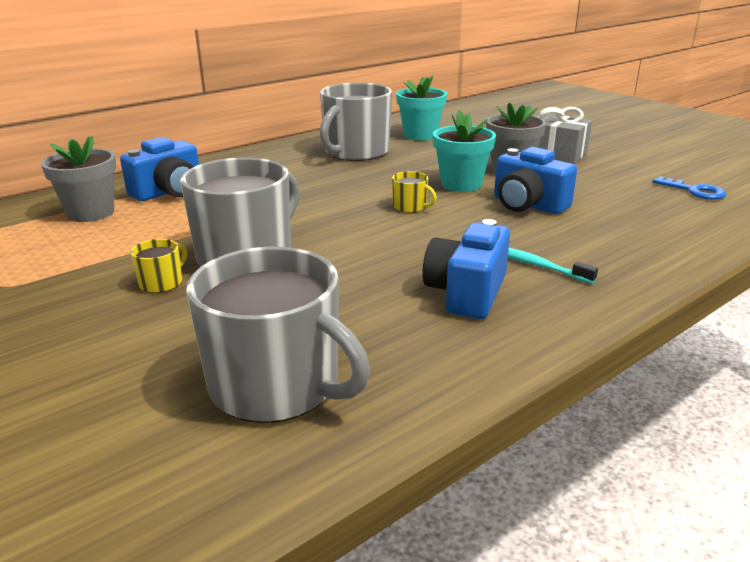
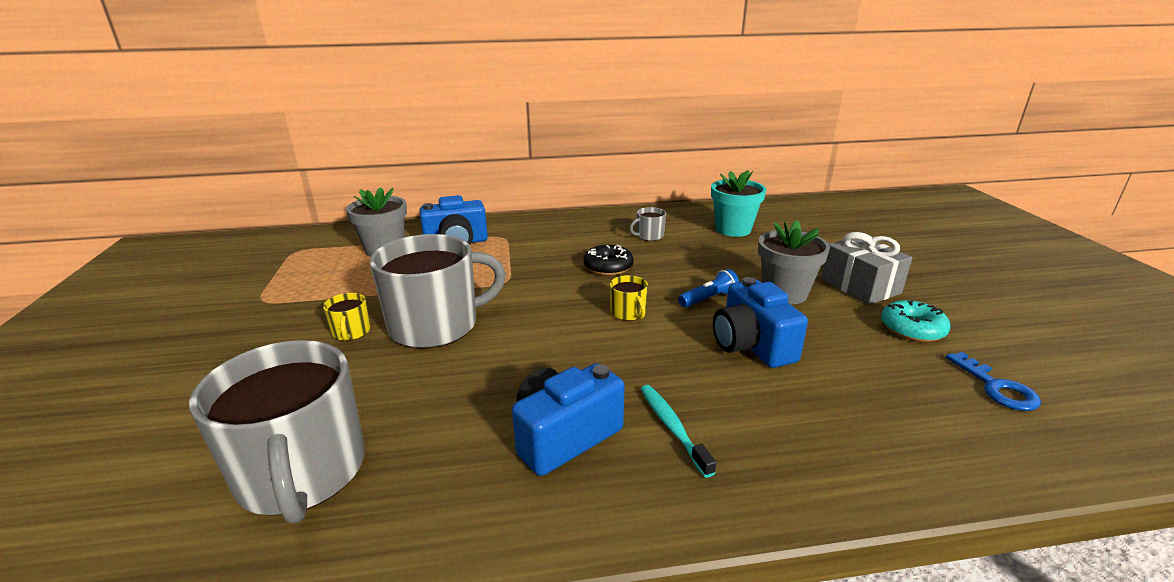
camera: 30 degrees right, 0 degrees up
yellow mug [130,239,187,293] -> yellow mug turned 105 degrees clockwise [323,293,370,341]
grey mug [320,83,392,161] -> grey mug [629,207,666,241], size x0.42
turquoise flower pot [433,110,496,192] -> blue flashlight [678,269,739,308]
none -> black donut [583,245,634,276]
none -> turquoise donut [881,300,951,342]

